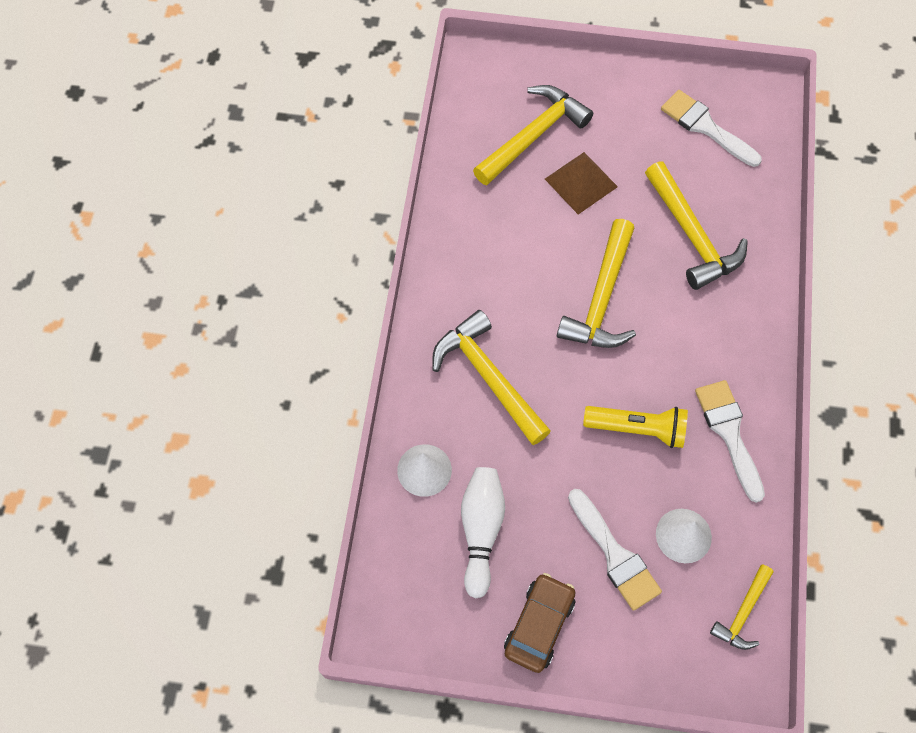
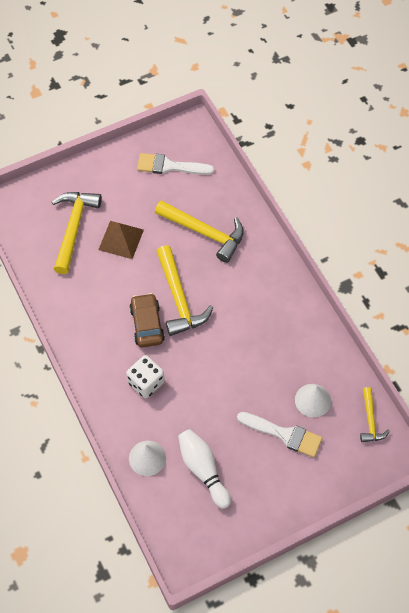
camera: 35 degrees left, 5 degrees down
yellow hammer [432,310,551,445] -> white dice [126,355,165,398]
brown car [504,573,575,673] -> brown car moved to [130,293,165,348]
yellow flashlight [583,406,688,448] -> none
white brush [695,380,765,503] -> none

